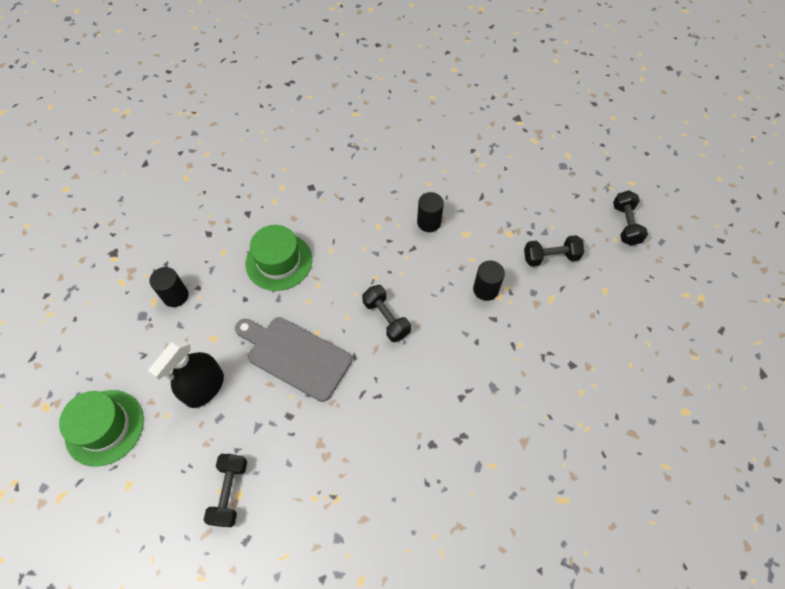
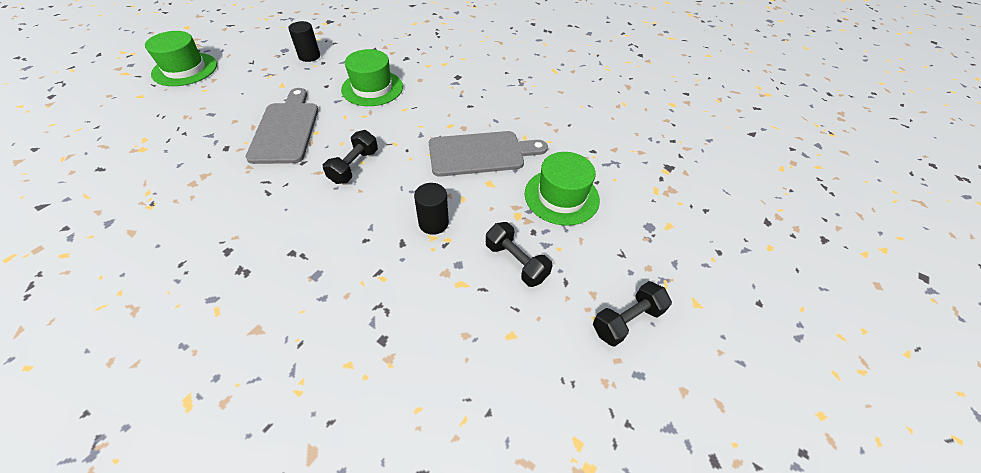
camera: 55 degrees right, 10 degrees down
black spray bottle [148,339,224,408] -> none
black dumbbell [204,454,247,527] -> none
black cylinder [417,192,444,232] -> grey cutting board [429,131,548,177]
none -> green hat [525,152,600,226]

